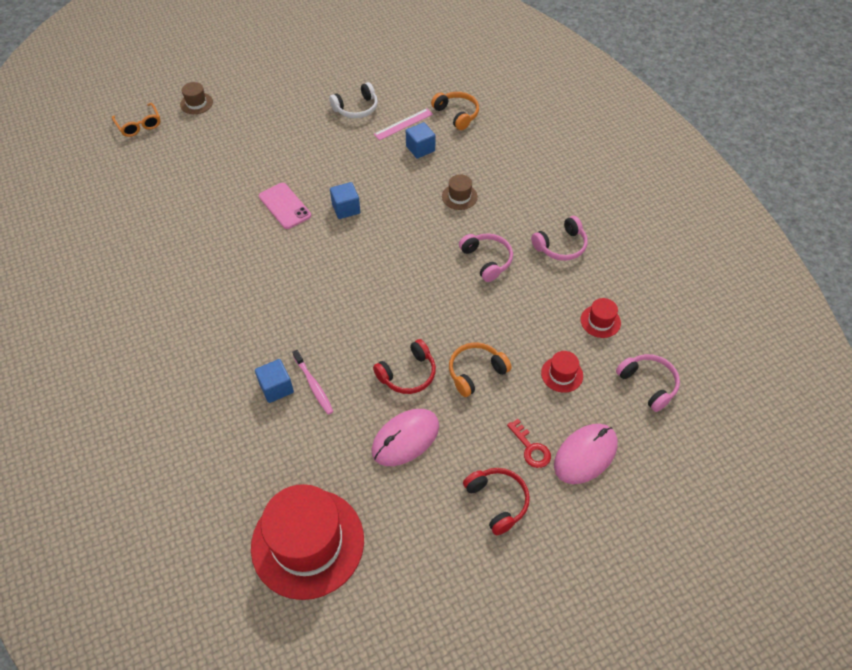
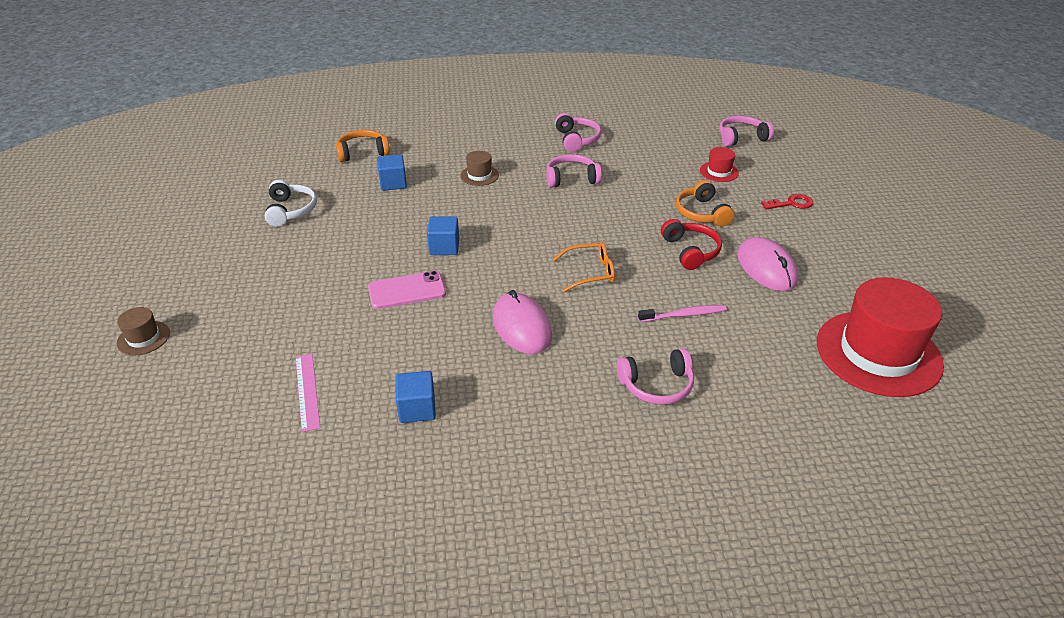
camera: 70 degrees left, 15 degrees down
orange glasses [112,103,160,137] -> orange glasses moved to [553,242,615,292]
blue cube [255,359,294,403] -> blue cube moved to [396,371,436,423]
pink ruler [374,108,433,140] -> pink ruler moved to [296,354,320,432]
red headphones [463,468,530,535] -> none
pink mouse [554,424,618,484] -> pink mouse moved to [493,290,552,354]
red hat [580,298,621,338] -> none
none -> pink headphones [617,348,694,405]

